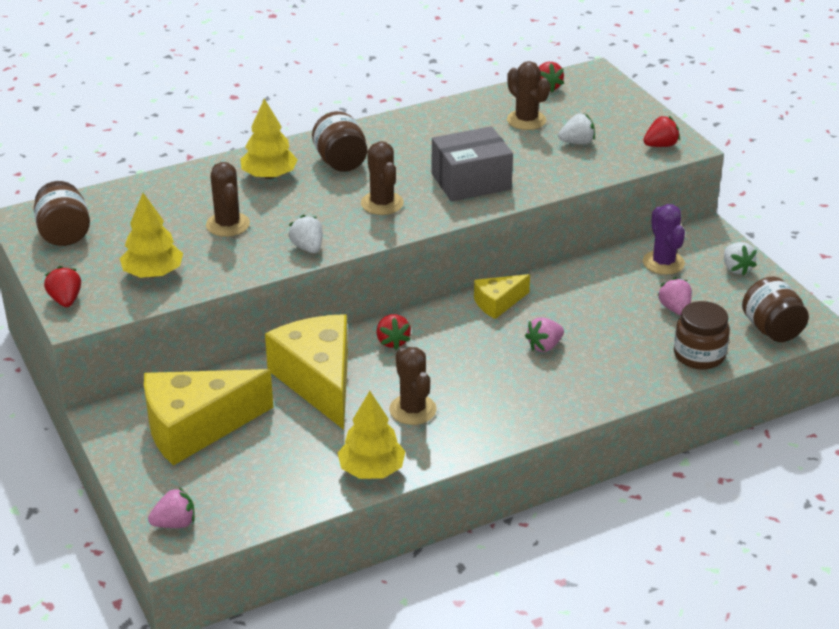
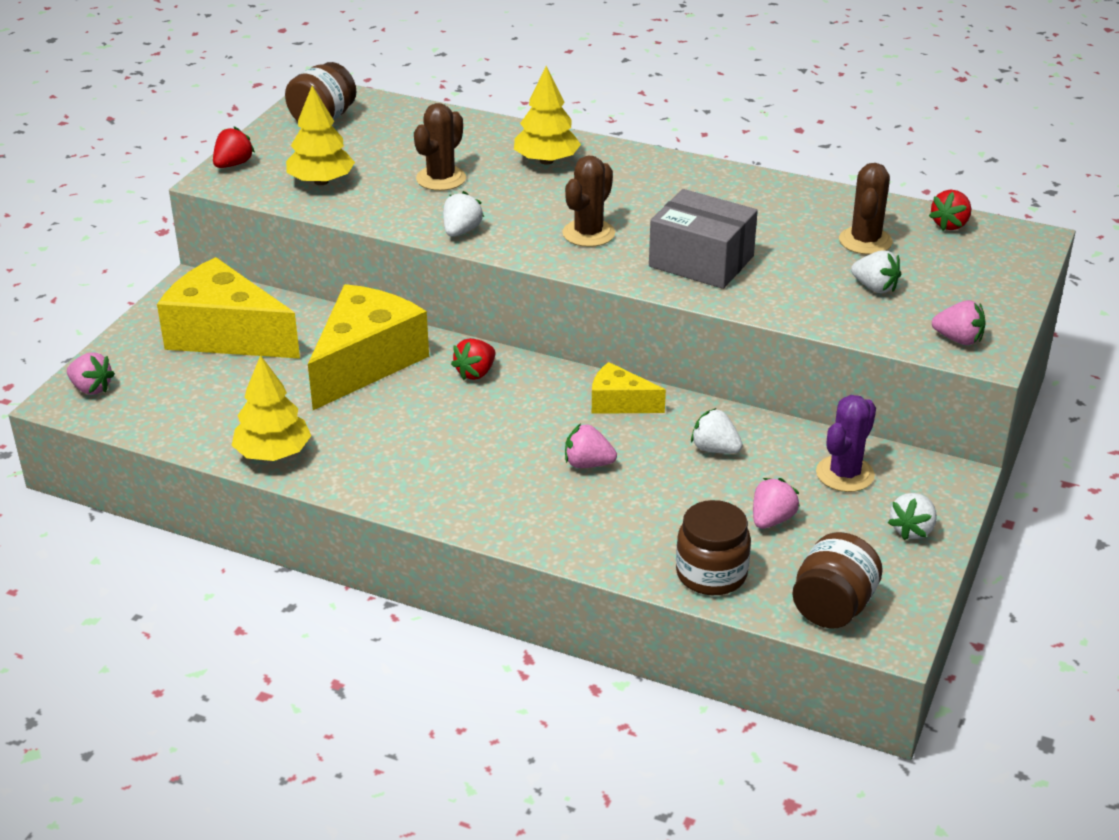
camera: 50 degrees right, 0 degrees up
brown jar [312,111,367,172] -> none
brown cactus [389,347,436,425] -> none
red strawberry [643,116,680,147] -> pink strawberry [932,300,986,345]
none -> white strawberry [691,408,743,454]

